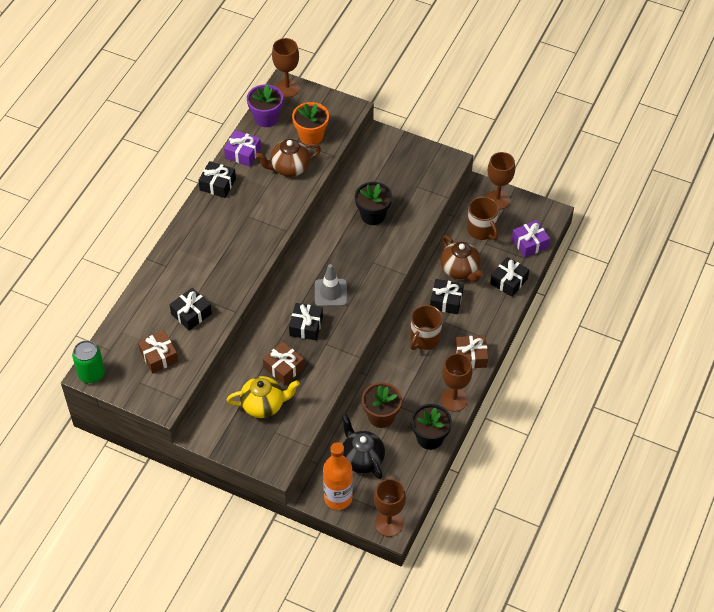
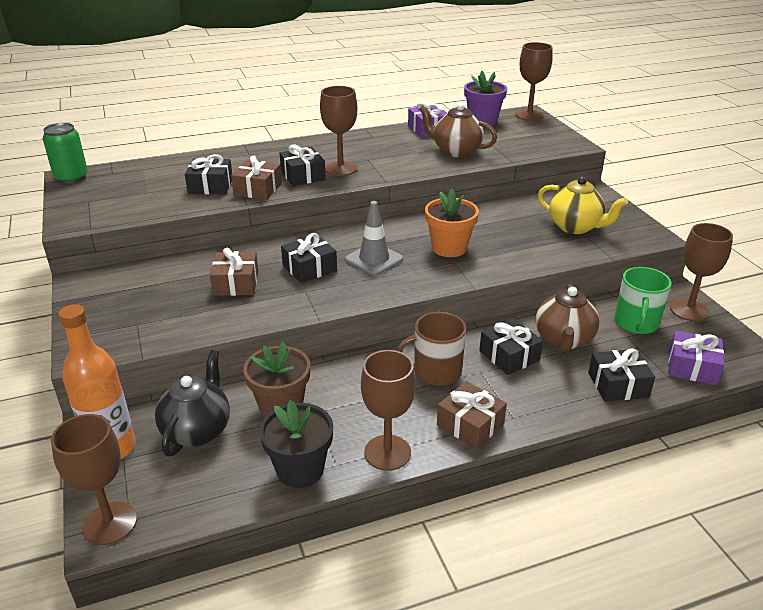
camera: 45 degrees right, 20 degrees down
brown gift [138,330,179,373] -> brown gift moved to [231,155,282,200]
black gift [198,161,236,198] -> black gift moved to [279,145,326,186]
yellow teapot [227,376,300,418] -> yellow teapot moved to [538,176,628,234]
orange flower pot [292,102,329,144] -> orange flower pot moved to [425,189,479,257]
black flower pot [355,182,392,225] -> none
brown mug [467,197,499,240] -> green mug [614,267,672,334]
none -> brown goblet [320,86,357,176]

